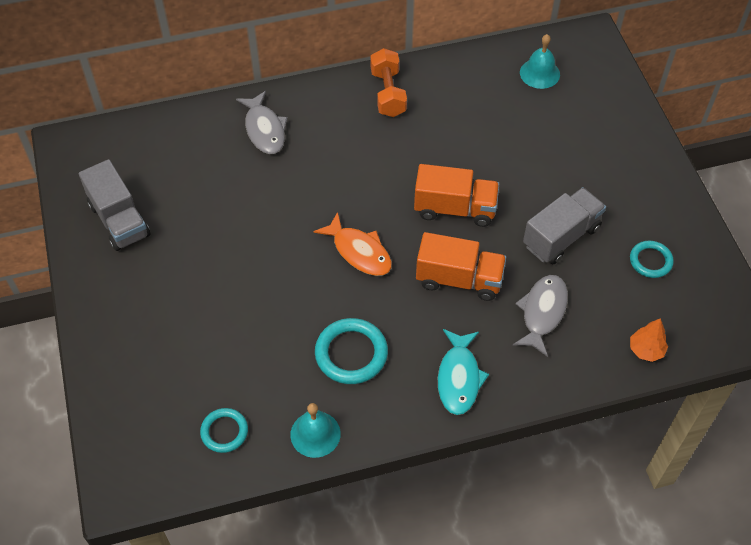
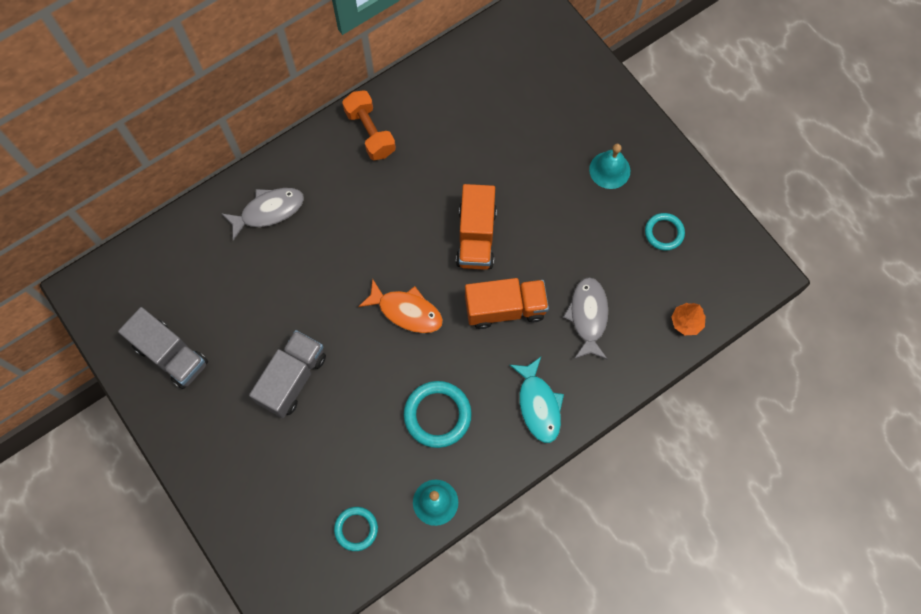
camera: 20 degrees left, 15 degrees up
grey fish [236,91,288,154] -> grey fish turned 75 degrees counterclockwise [222,188,304,241]
orange truck [414,164,499,227] -> orange truck turned 105 degrees clockwise [456,184,497,270]
turquoise bell [520,34,560,89] -> turquoise bell moved to [589,144,630,189]
grey truck [523,187,606,264] -> grey truck moved to [249,330,326,418]

